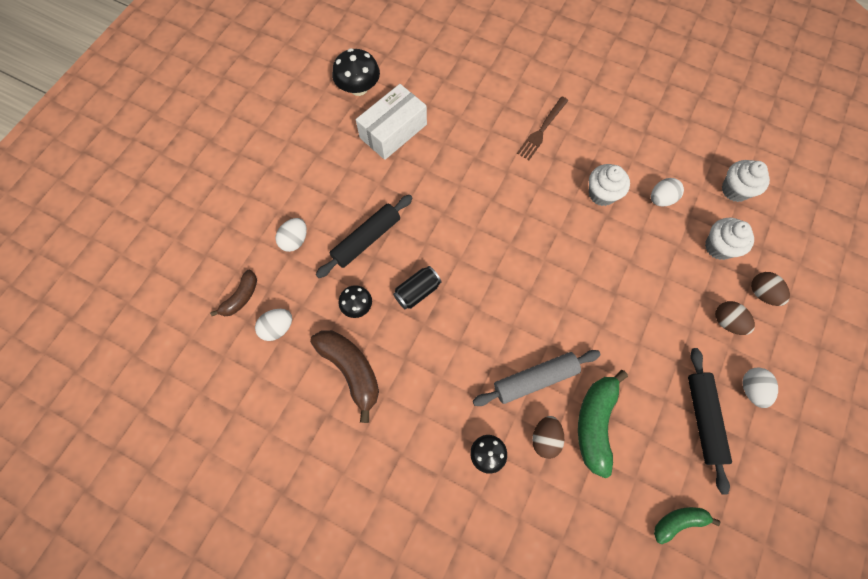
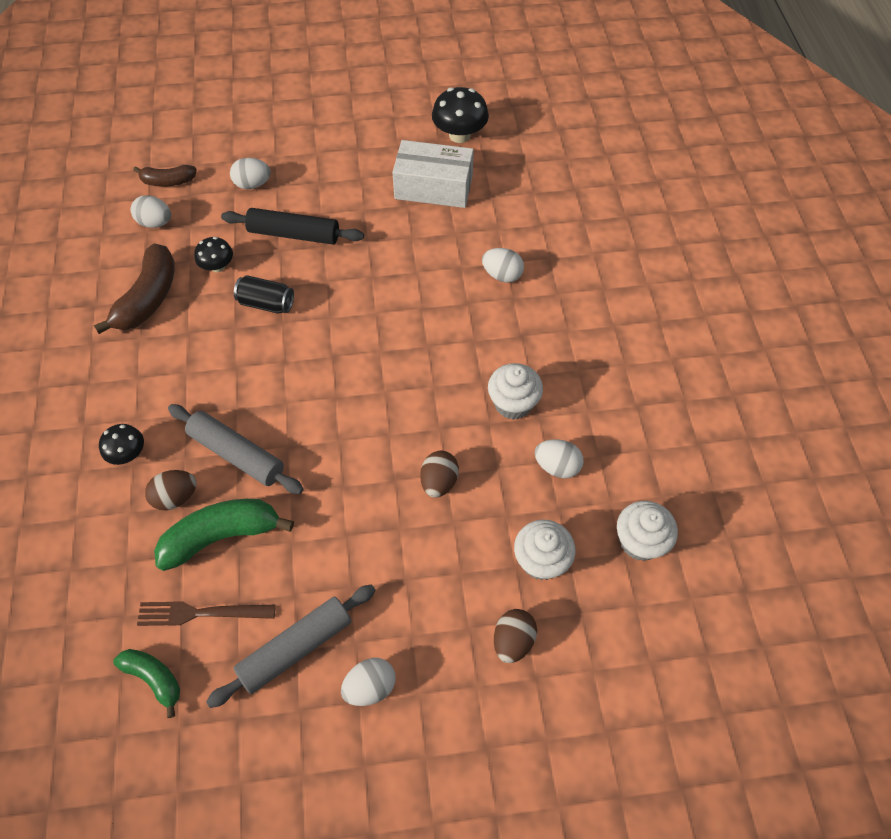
camera: 55 degrees right, 10 degrees down
brown fork [517,97,569,160] -> brown fork moved to [137,601,276,626]
black rolling pin [688,348,732,494] -> grey rolling pin [206,585,376,708]
brown egg [715,301,755,335] -> brown egg moved to [420,451,459,497]
none -> white egg [482,248,524,283]

